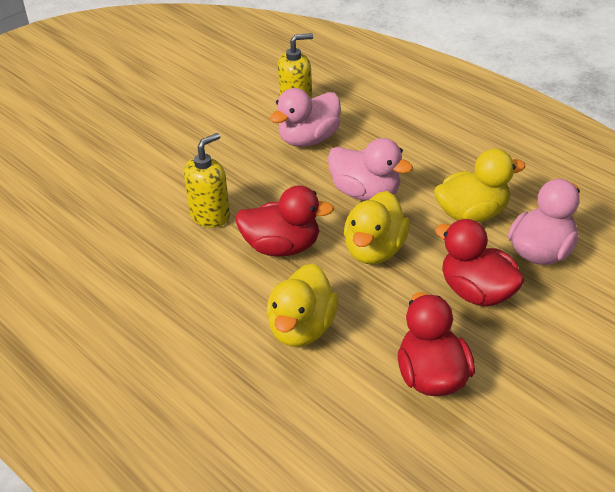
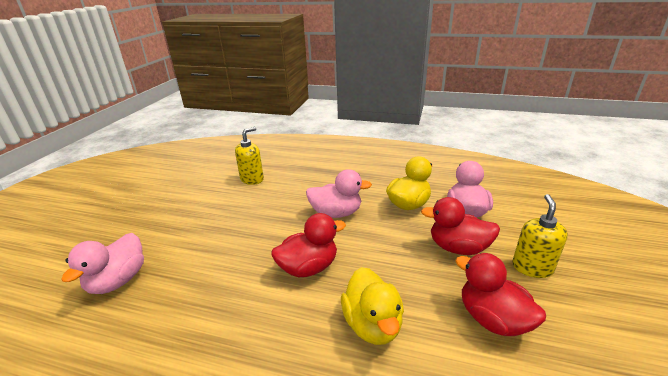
camera: 30 degrees left, 10 degrees down
yellow soap dispenser [184,133,230,228] -> yellow soap dispenser moved to [513,194,568,278]
pink duck [270,88,341,147] -> pink duck moved to [61,233,144,294]
yellow duck [344,191,410,264] -> none

